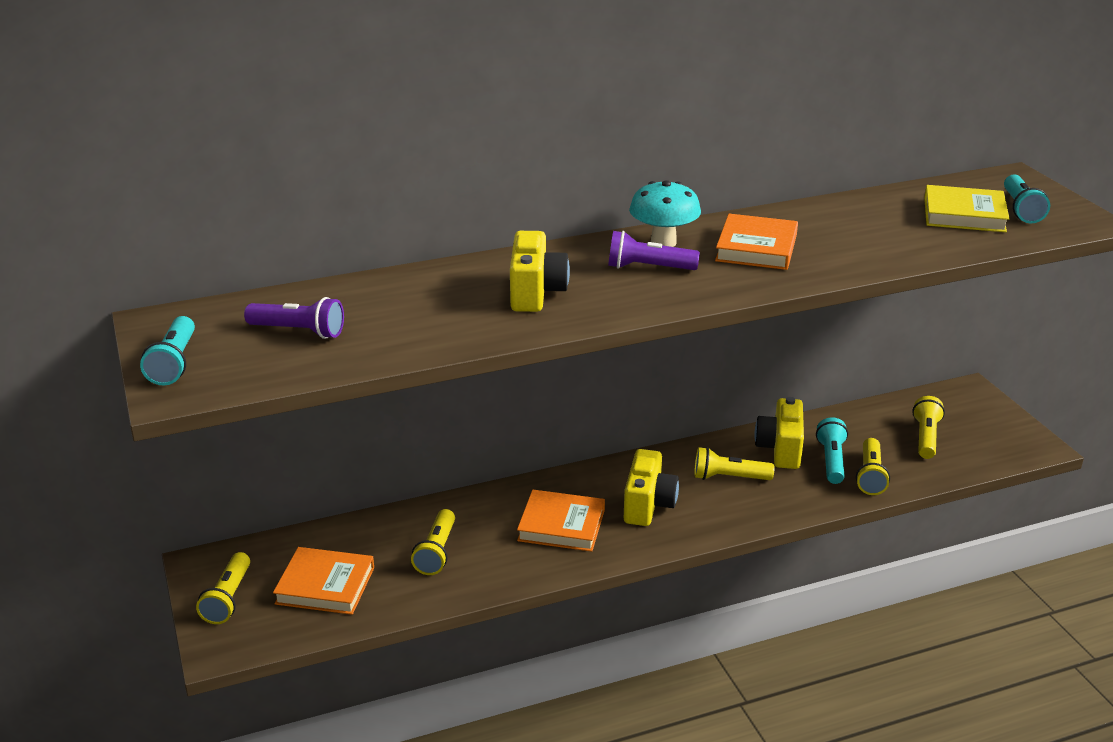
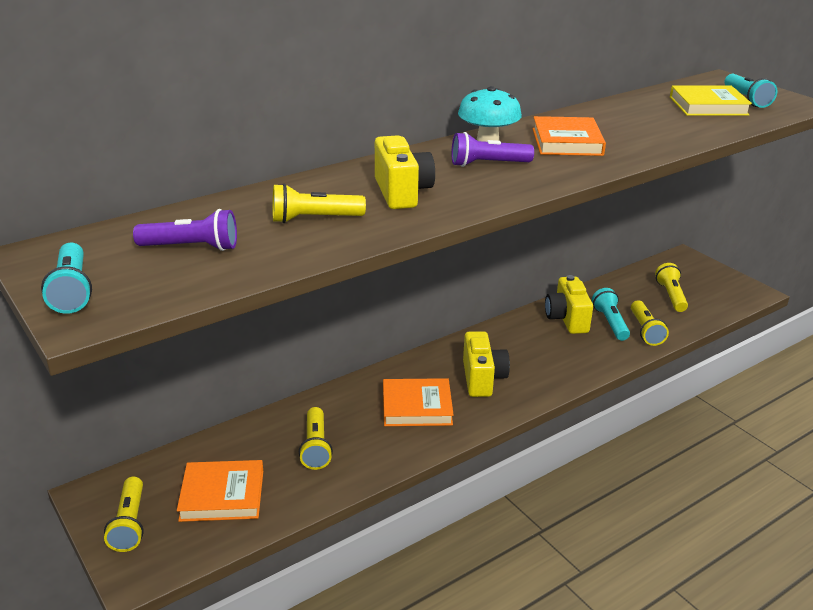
camera: 15 degrees left, 0 degrees up
yellow flashlight [694,447,774,480] -> yellow flashlight moved to [272,184,366,223]

